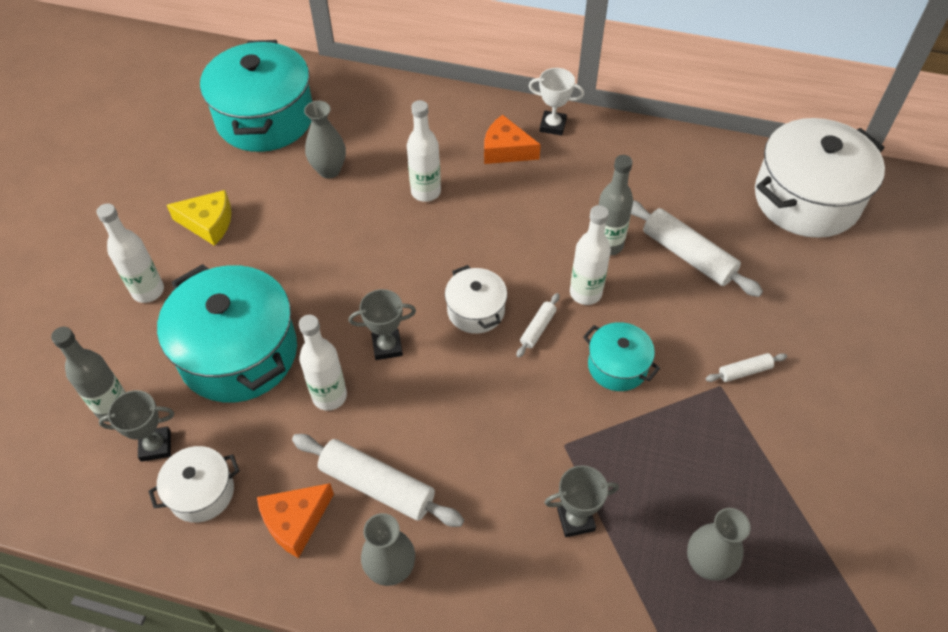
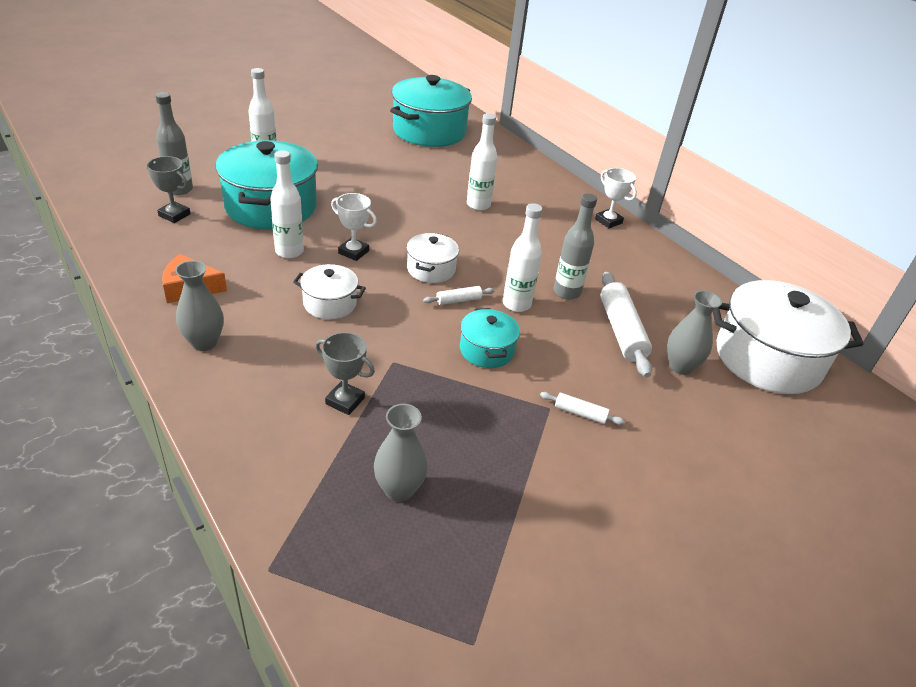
camera: 35 degrees right, 15 degrees down
white pot [148,446,240,523] -> white pot moved to [293,264,366,319]
yellow cheese [167,190,231,246] -> none
white rolling pin [292,434,464,527] -> none
grey vase [304,101,346,178] -> grey vase moved to [667,290,722,375]
grey trophy [349,289,416,360] -> white trophy [331,193,377,261]
orange cheese [484,115,541,164] -> none

